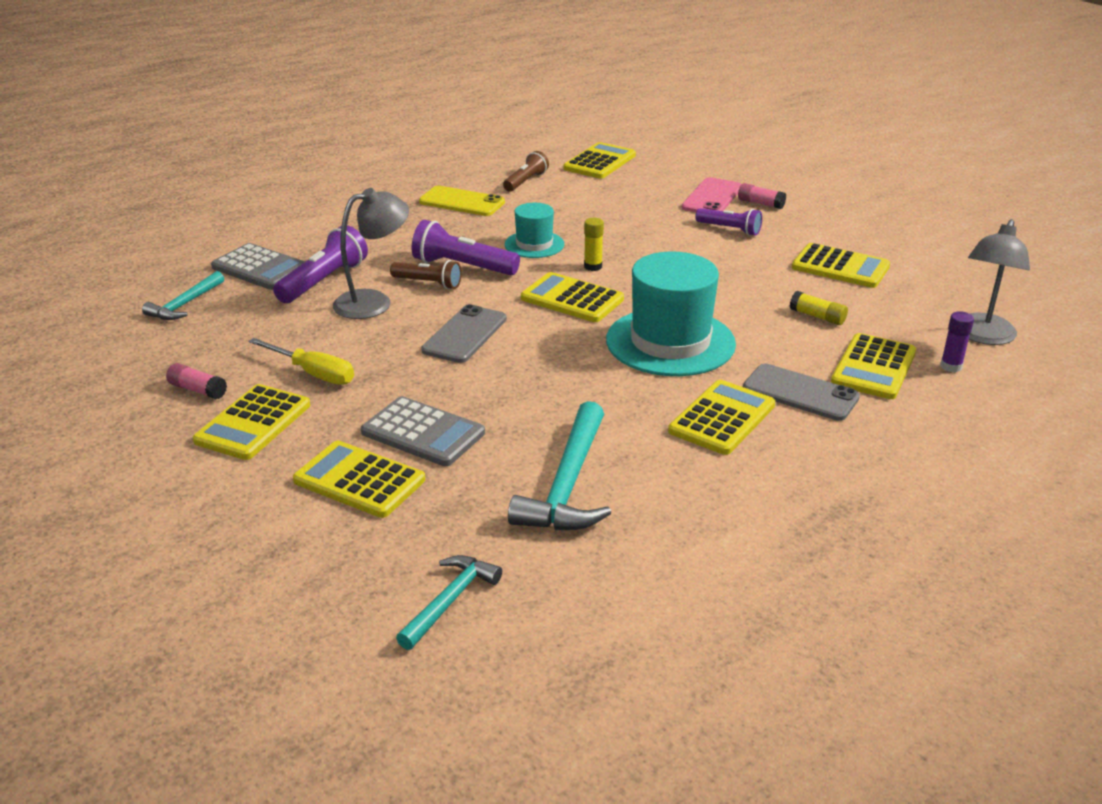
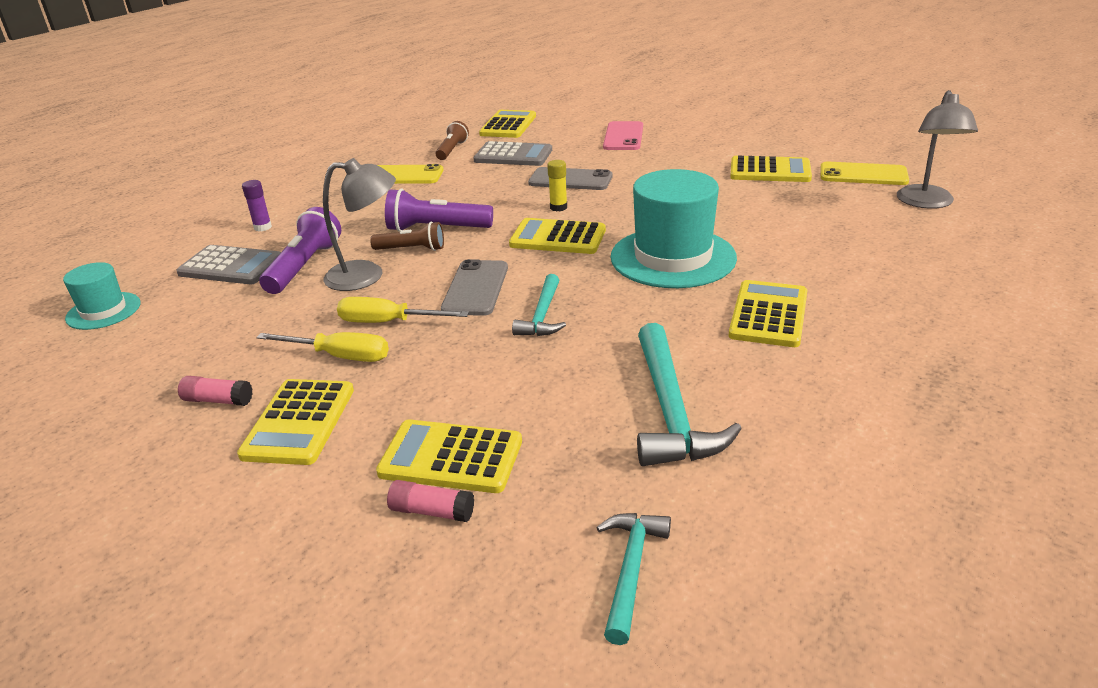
camera: 15 degrees left, 0 degrees up
turquoise hammer [142,271,224,320] -> turquoise hammer moved to [512,274,566,336]
grey lamp [333,188,409,319] -> grey lamp turned 45 degrees clockwise [323,158,396,291]
grey calculator [361,396,485,466] -> grey calculator moved to [473,141,552,166]
turquoise hat [505,203,564,258] -> turquoise hat moved to [63,262,141,330]
purple flashlight [695,208,762,236] -> none
pink glue stick [738,183,786,209] -> pink glue stick moved to [387,480,474,522]
grey phone [743,364,860,421] -> grey phone moved to [528,167,613,190]
yellow glue stick [790,291,848,325] -> none
yellow calculator [831,333,916,399] -> none
purple glue stick [940,311,974,372] -> purple glue stick moved to [242,180,272,232]
none -> yellow screwdriver [337,297,469,323]
none -> yellow phone [820,162,909,185]

